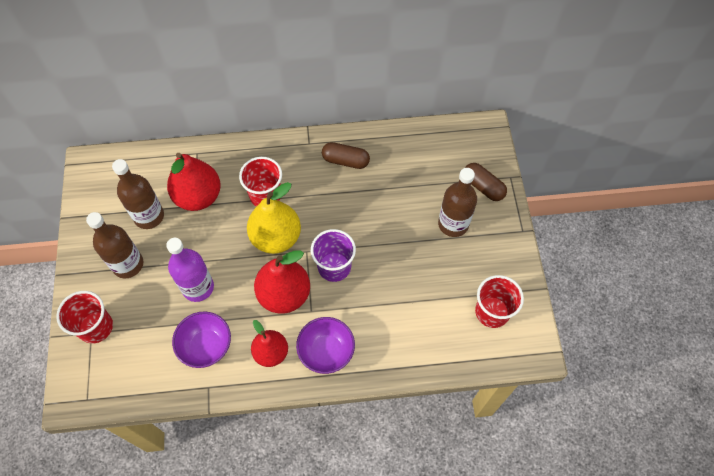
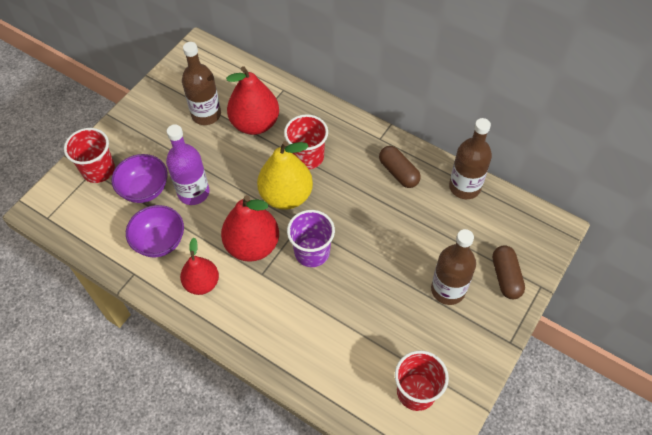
camera: 40 degrees right, 5 degrees down
brown bottle [86,212,143,278] -> brown bottle moved to [449,118,492,199]
purple bowl [296,317,355,374] -> purple bowl moved to [112,154,167,203]

